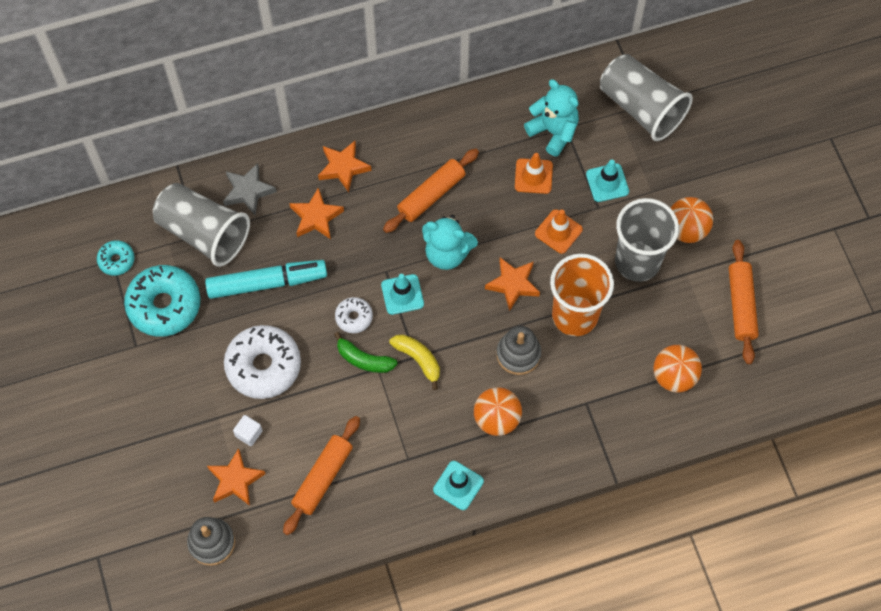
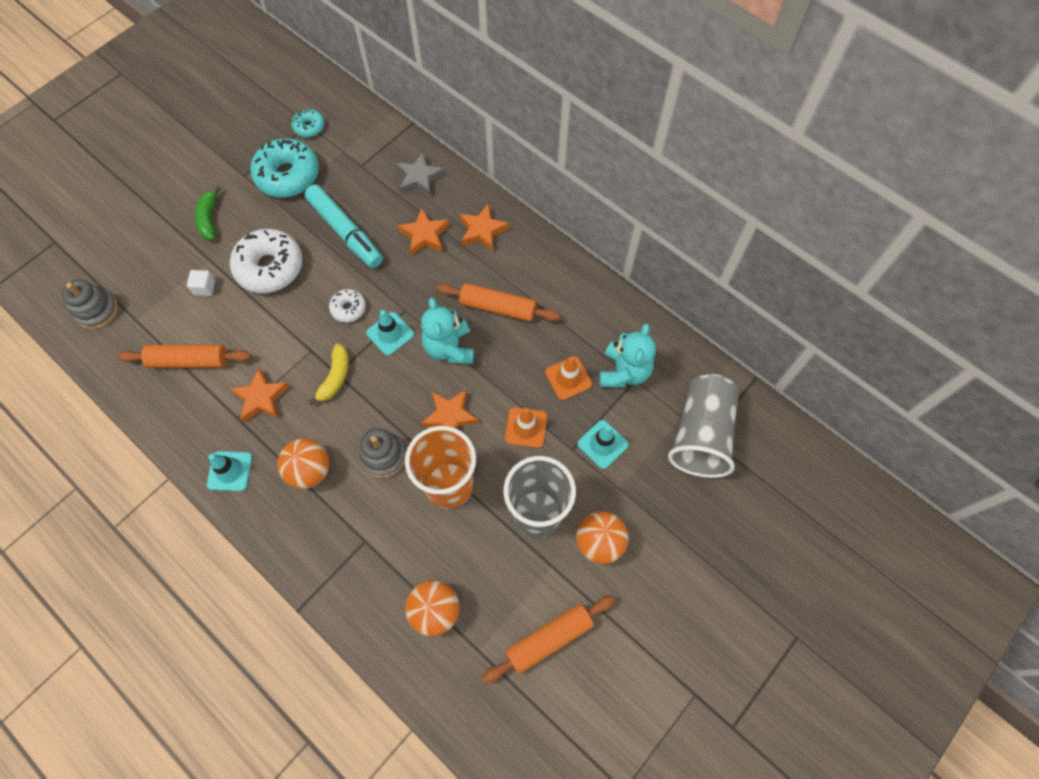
camera: 60 degrees right, 0 degrees up
grey cup [153,183,250,267] -> none
orange star [207,448,265,506] -> orange star moved to [230,367,289,422]
green banana [334,332,398,373] -> green banana moved to [195,186,221,240]

